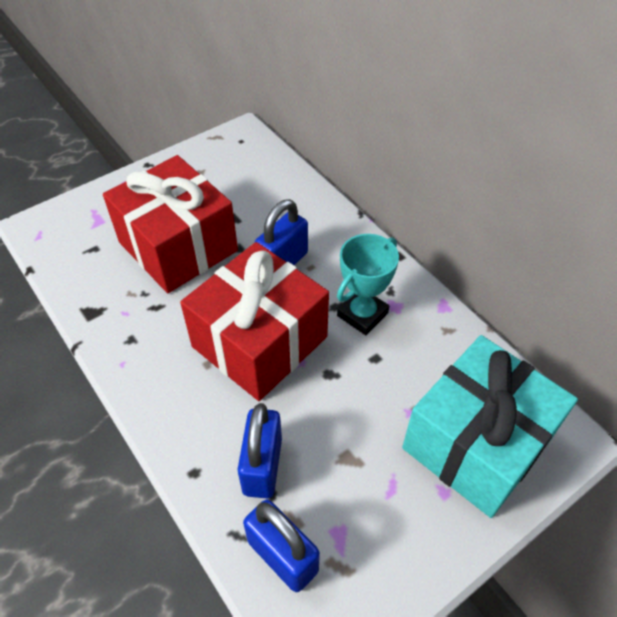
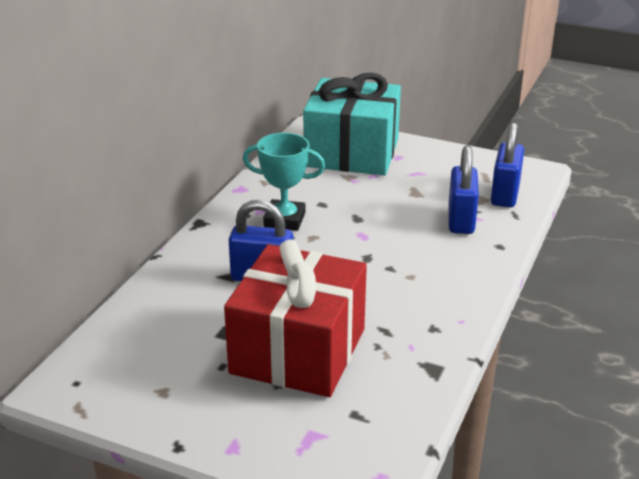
camera: 120 degrees left, 20 degrees down
red gift [180,242,329,401] -> none
blue padlock [238,403,282,499] -> blue padlock turned 60 degrees counterclockwise [448,145,479,234]

